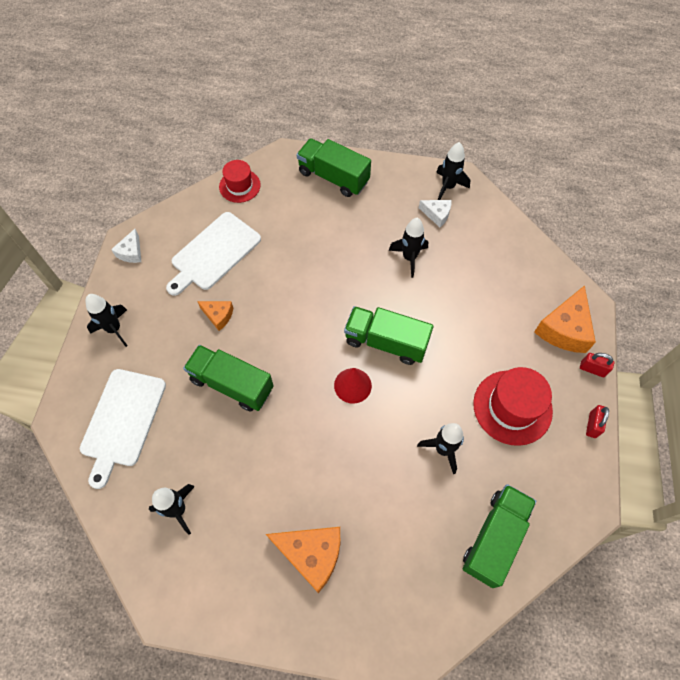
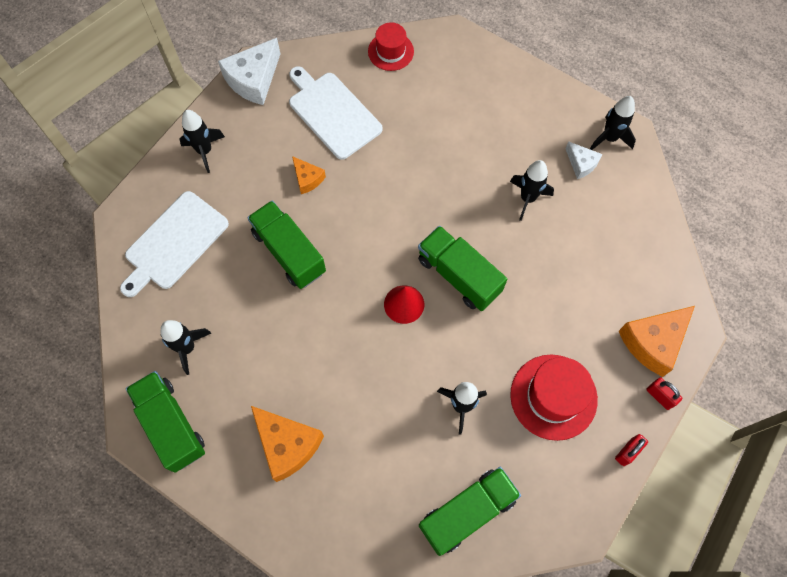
camera: 25 degrees right, 5 degrees up
white cheese [111,229,141,263] -> white cheese [218,38,280,105], size x1.83
white cutting board [166,212,261,296] -> white cutting board turned 75 degrees clockwise [289,66,383,160]
green truck [297,138,371,197] -> green truck moved to [126,371,205,473]

